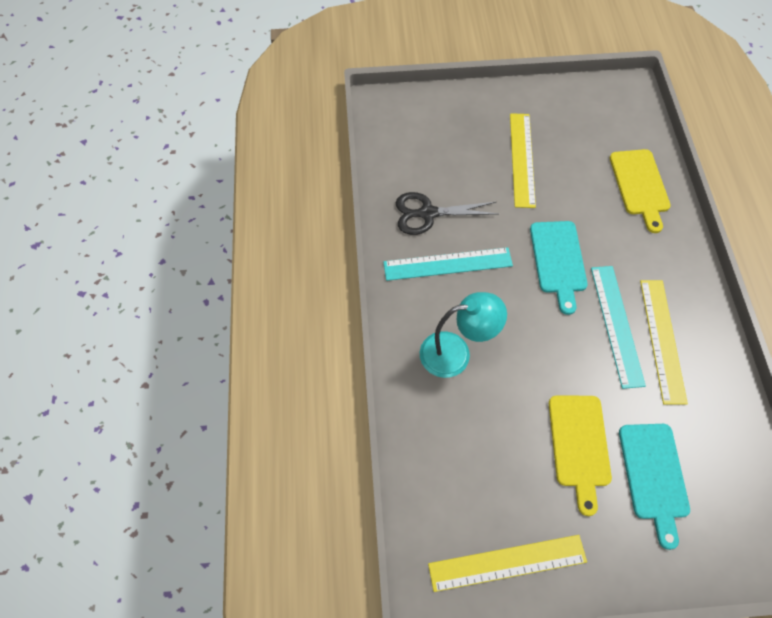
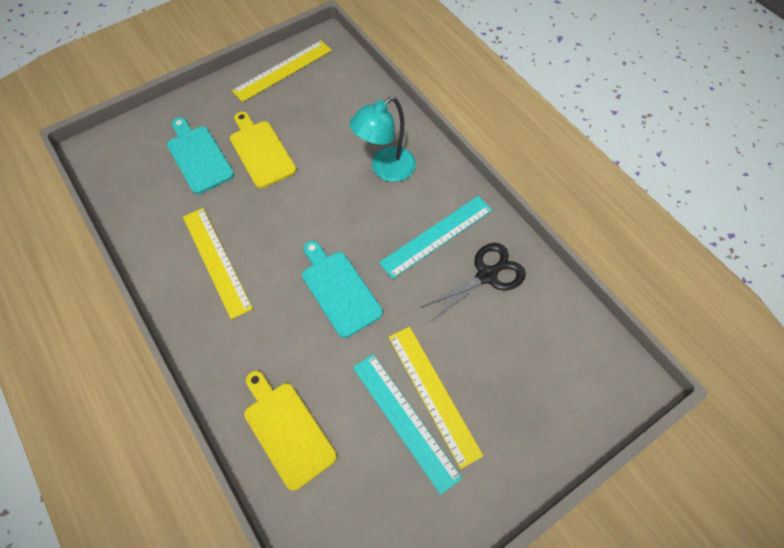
camera: 150 degrees right, 0 degrees up
turquoise ruler [591,266,646,389] -> turquoise ruler moved to [353,354,462,495]

